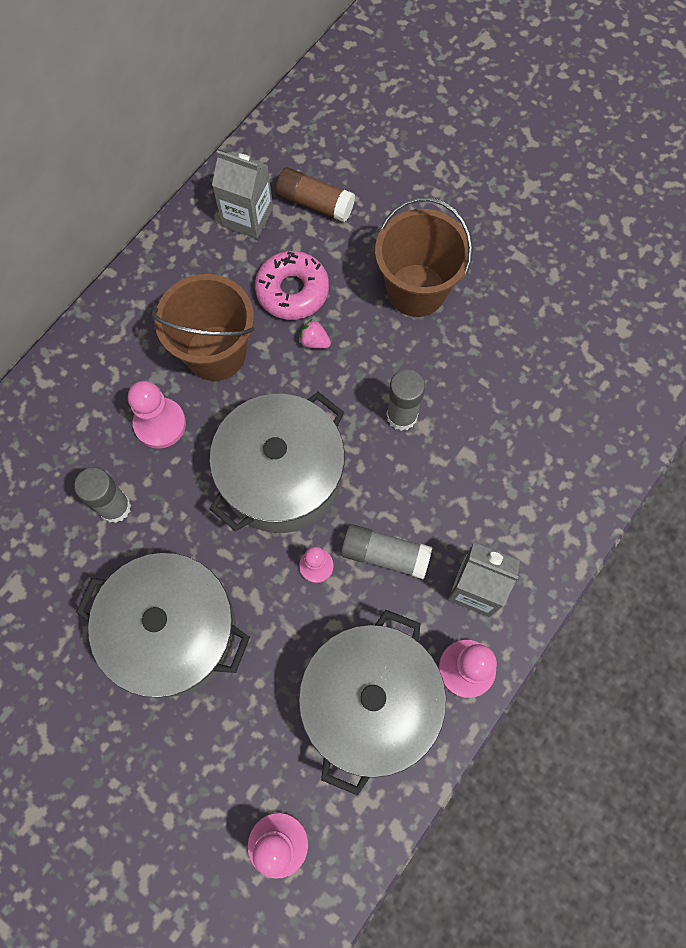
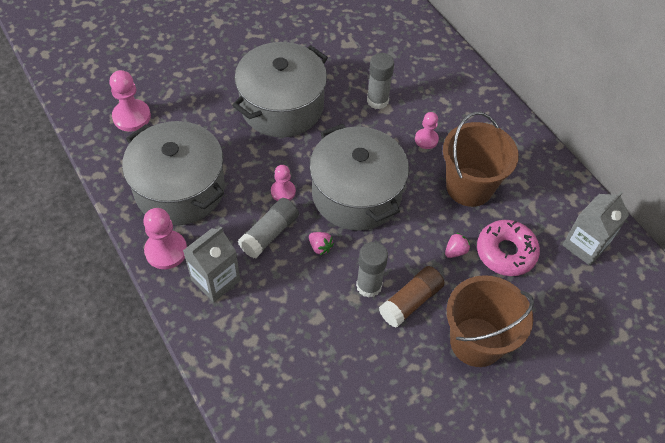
camera: 110 degrees right, 15 degrees down
pink pawn [128,381,186,449] -> pink pawn [415,112,439,149], size x0.63
brown glue stick [275,167,355,222] -> brown glue stick moved to [379,266,444,328]
none -> pink strawberry [309,232,334,255]

